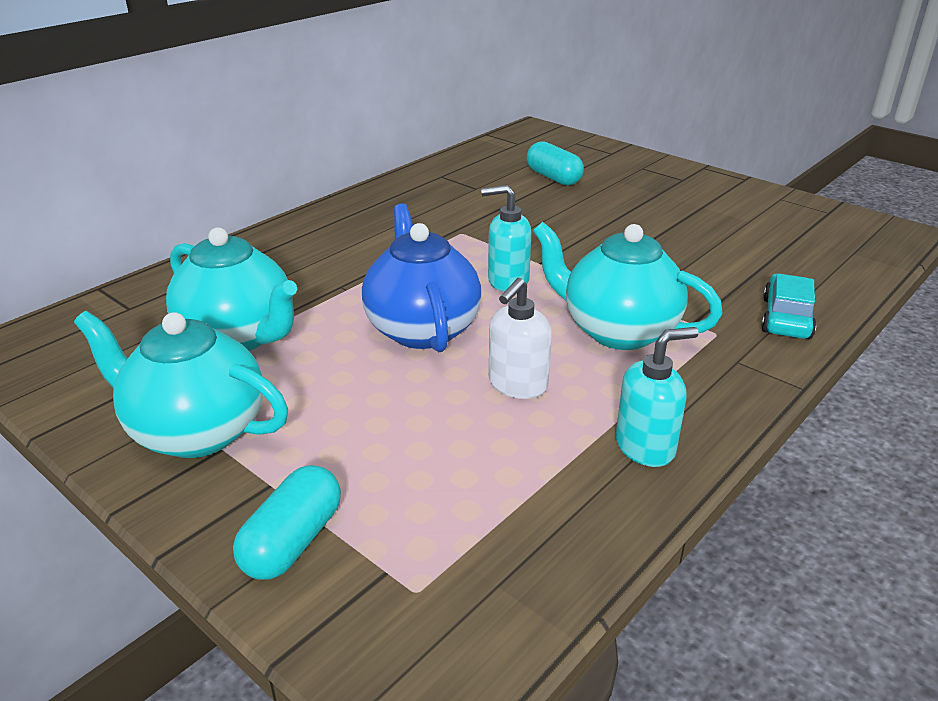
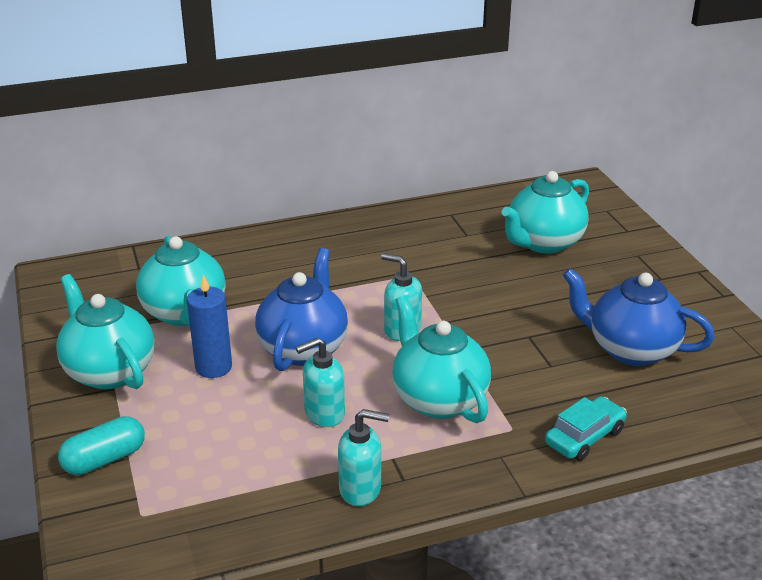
camera: 30 degrees right, 0 degrees up
white soap dispenser [489,278,552,399] -> turquoise soap dispenser [296,337,345,427]
turquoise capsule [526,141,584,185] -> turquoise teapot [501,171,589,254]
none -> blue candle [187,274,232,378]
none -> blue teapot [563,268,715,366]

